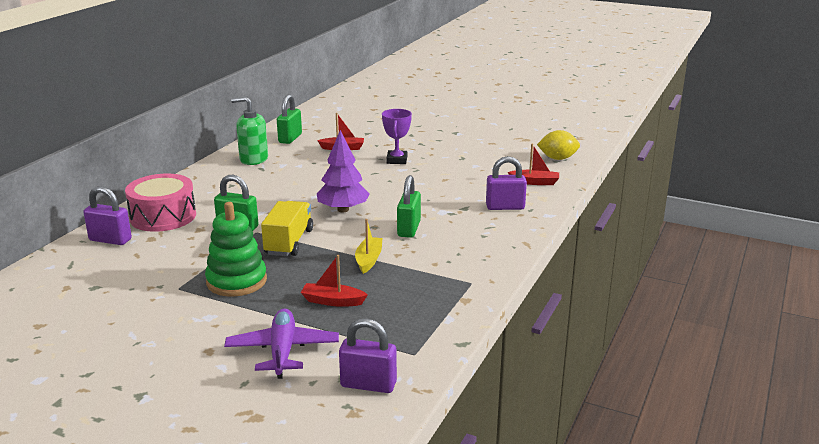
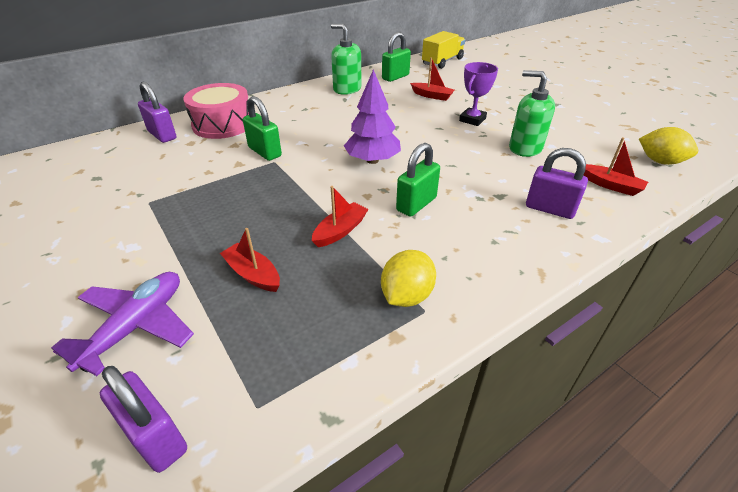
camera: 30 degrees right, 15 degrees up
green stacking toy [205,202,267,297] -> none
yellow truck [261,201,313,256] -> yellow truck moved to [422,31,465,69]
yellow boat [355,219,382,274] -> red boat [312,186,369,247]
none -> yellow lemon [381,250,436,307]
none -> green soap dispenser [509,70,555,157]

